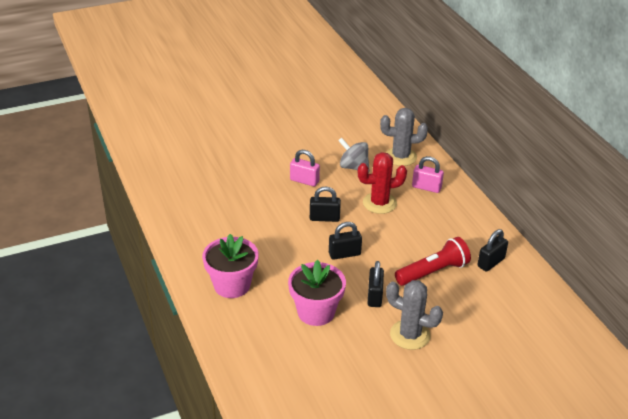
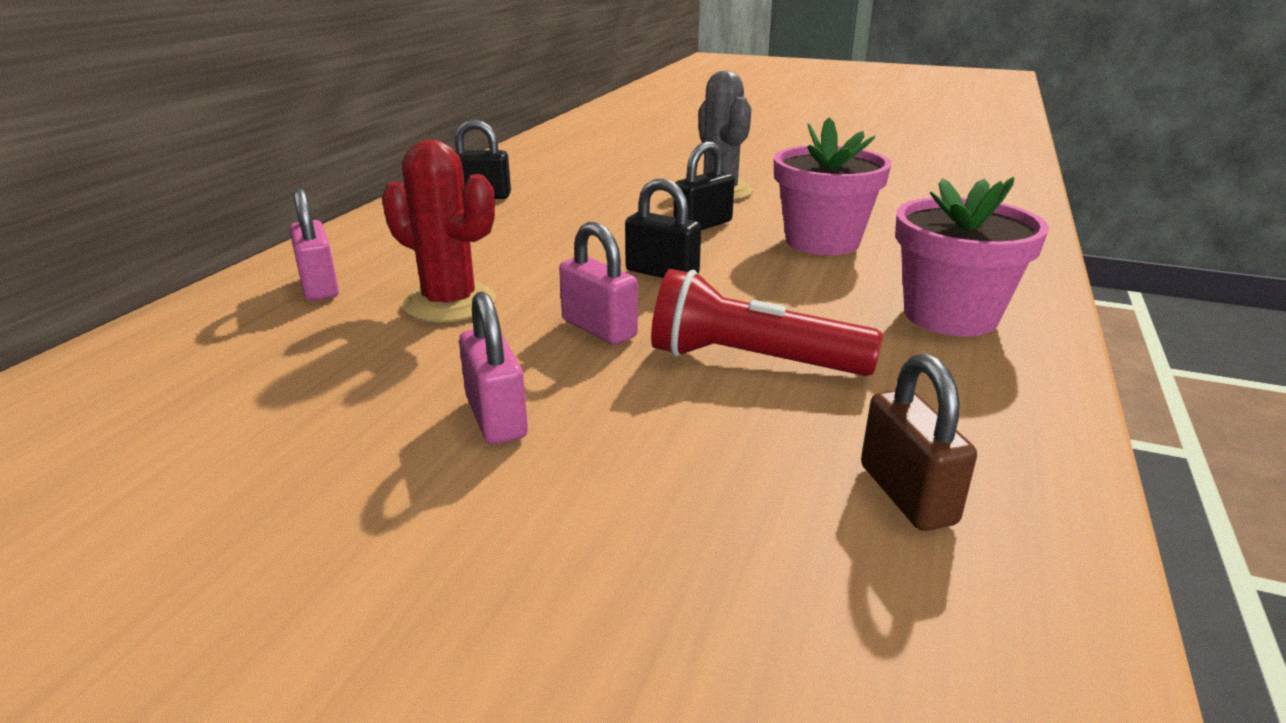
camera: 135 degrees left, 10 degrees down
black padlock [310,186,341,222] -> pink padlock [559,222,638,345]
grey spinning top [338,137,370,173] -> none
grey cactus [380,108,428,166] -> none
red flashlight [395,237,471,286] -> red flashlight moved to [651,269,882,376]
none -> brown padlock [861,353,977,531]

